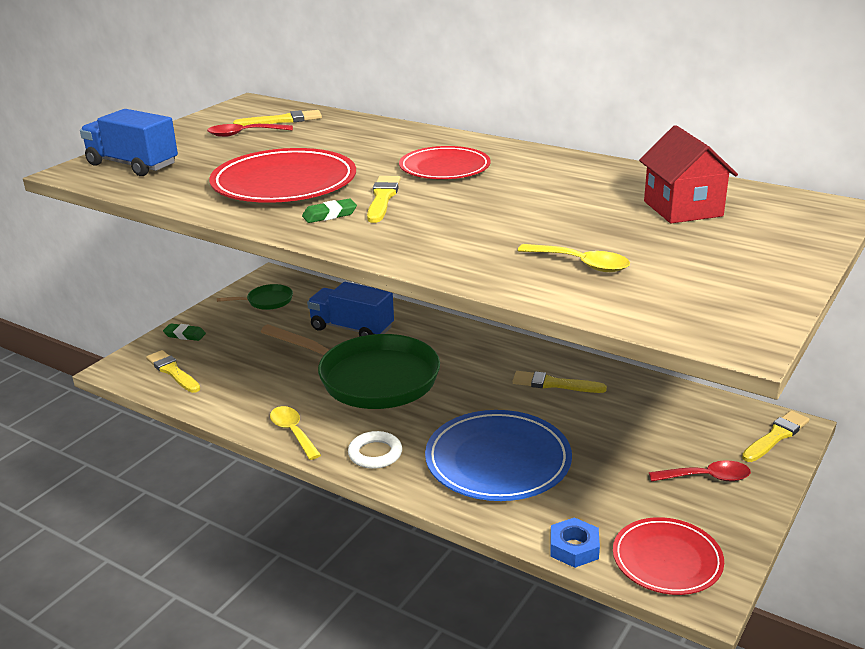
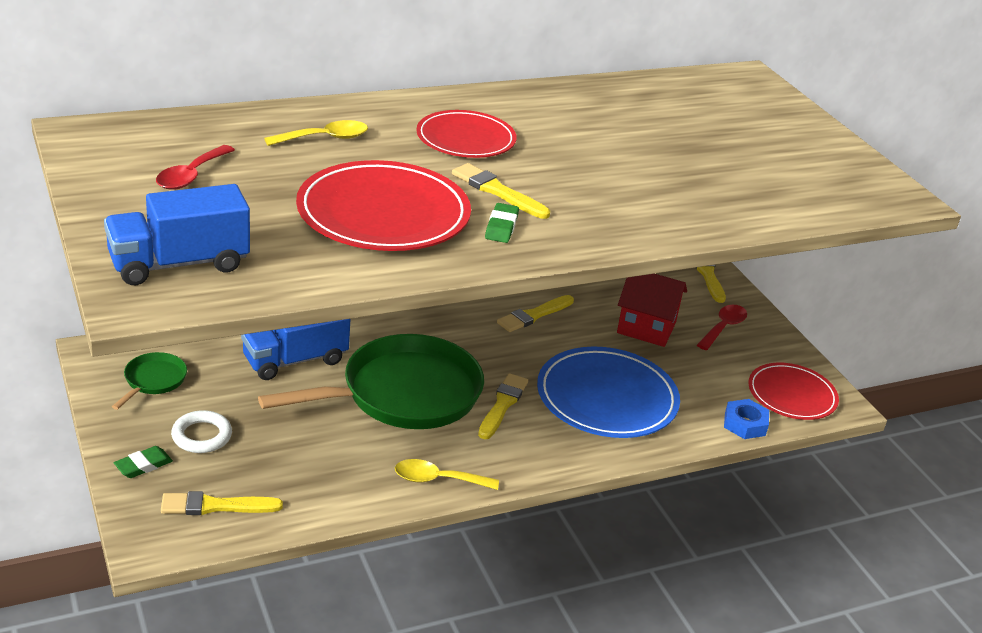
camera: 60 degrees left, 5 degrees up
yellow brush [233,110,322,126] -> yellow brush moved to [478,373,528,439]
white ring [348,431,402,469] -> white ring moved to [171,410,232,453]
yellow spoon [518,244,630,272] -> yellow spoon moved to [264,120,368,146]
red house [639,125,738,224] -> red house moved to [617,274,687,347]

